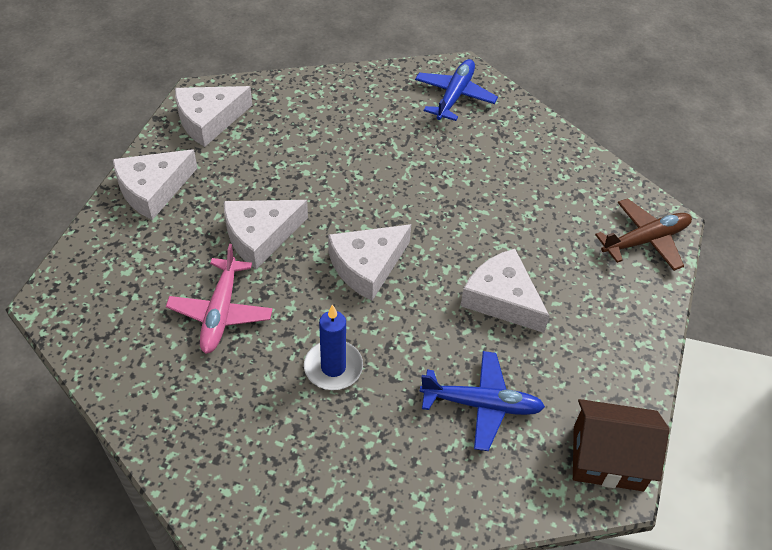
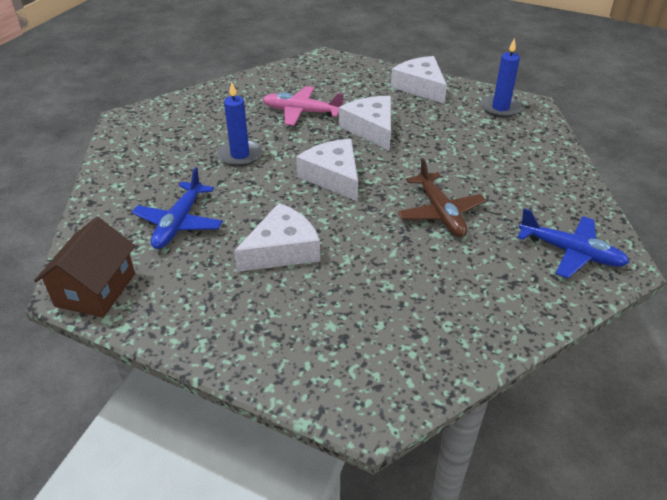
camera: 100 degrees right, 10 degrees down
white cheese [175,86,252,147] -> blue candle [481,38,522,118]
brown plane [595,198,692,271] -> brown plane moved to [398,158,486,237]

